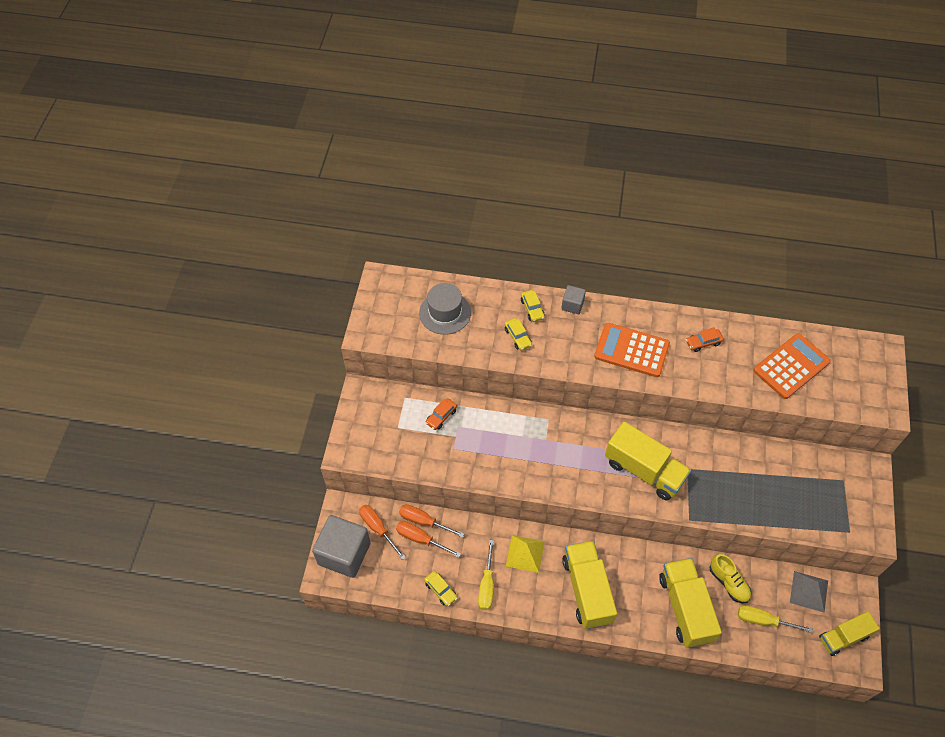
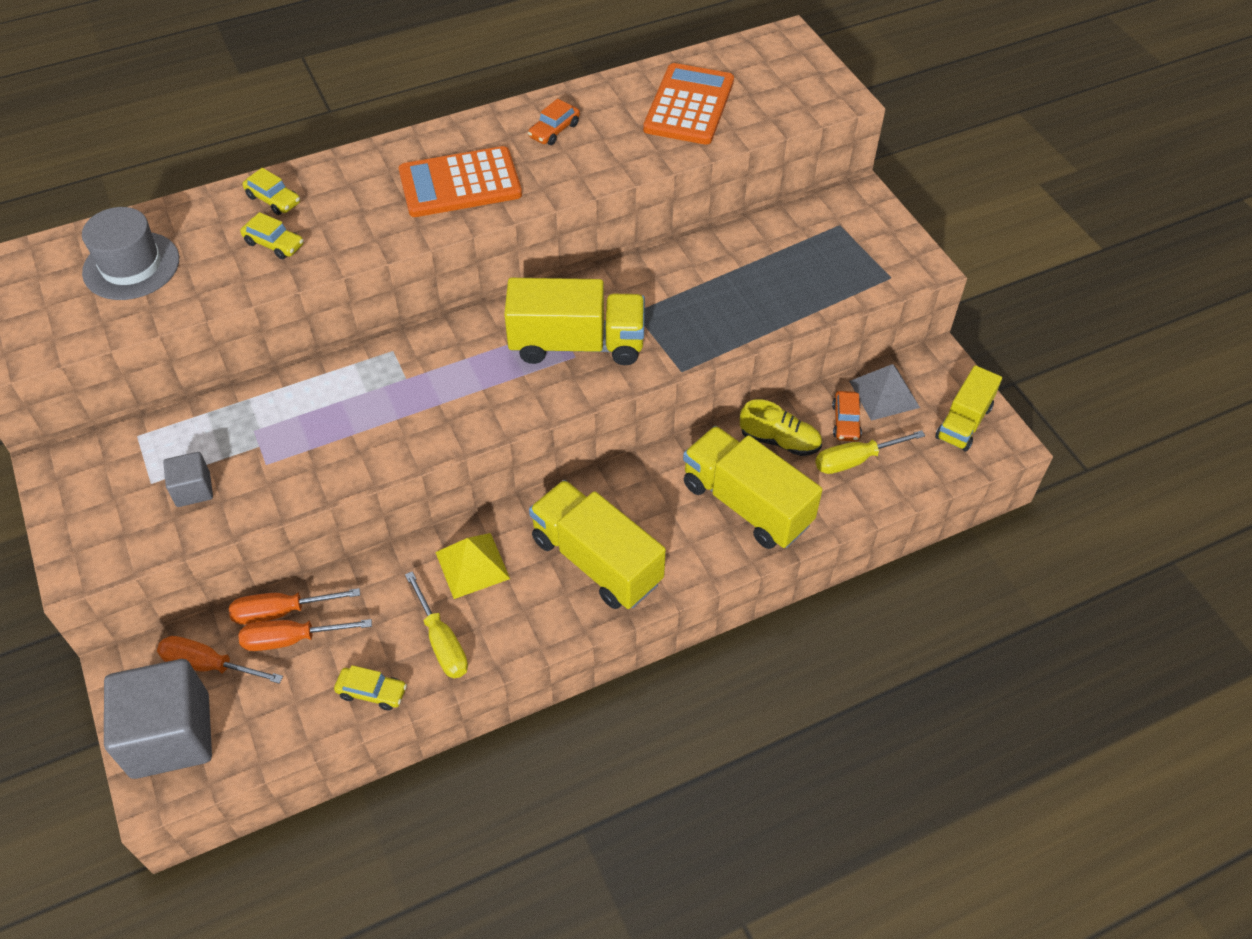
camera: 35 degrees left, 5 degrees down
orange car [425,398,457,430] -> orange car moved to [832,391,862,442]
grey cube [561,285,586,314] -> grey cube moved to [163,452,213,507]

